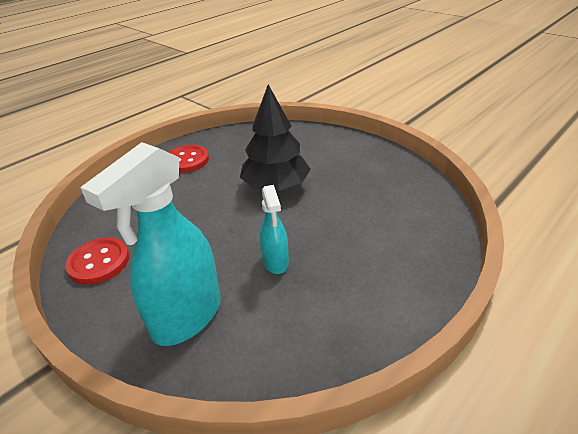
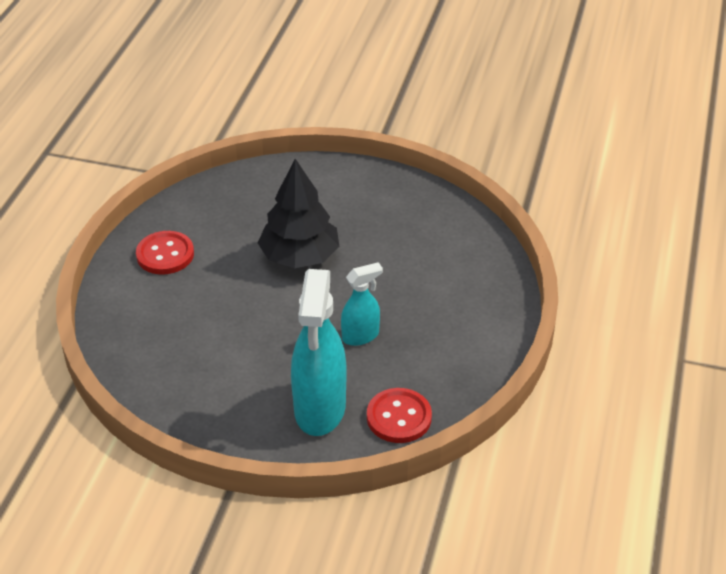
camera: 30 degrees left, 5 degrees up
red button [65,238,129,285] -> red button moved to [367,388,432,443]
turquoise spray bottle [260,185,289,274] -> turquoise spray bottle turned 75 degrees counterclockwise [341,262,383,346]

